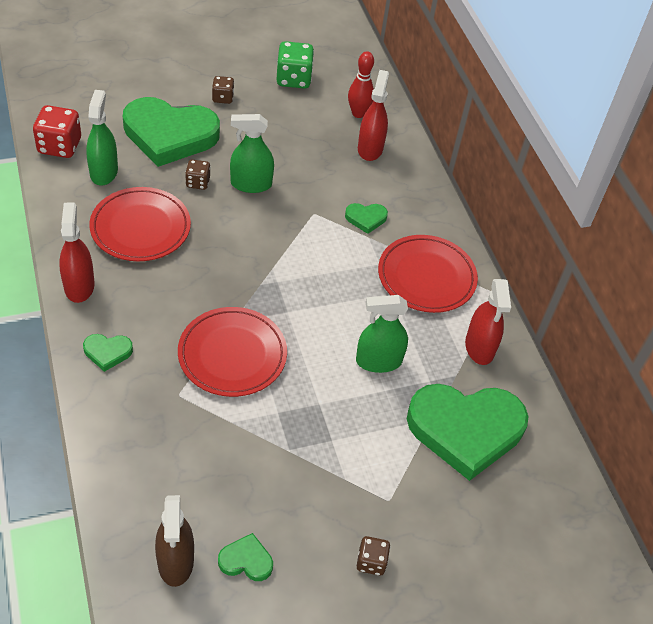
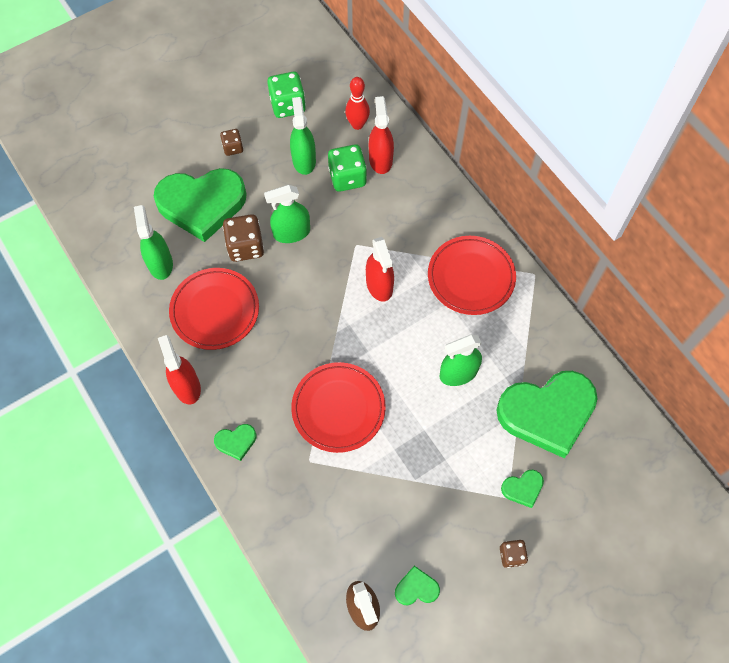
camera: 10 degrees left, 15 degrees up
red dice [33,105,81,158] -> none
brown dice [185,160,210,190] -> brown dice [223,214,264,262], size x1.73
green heart [345,203,388,234] -> green heart moved to [501,470,544,508]
red spray bottle [465,279,511,365] -> red spray bottle moved to [366,237,394,302]
none -> green spray bottle [290,97,316,175]
none -> green dice [328,144,367,192]

